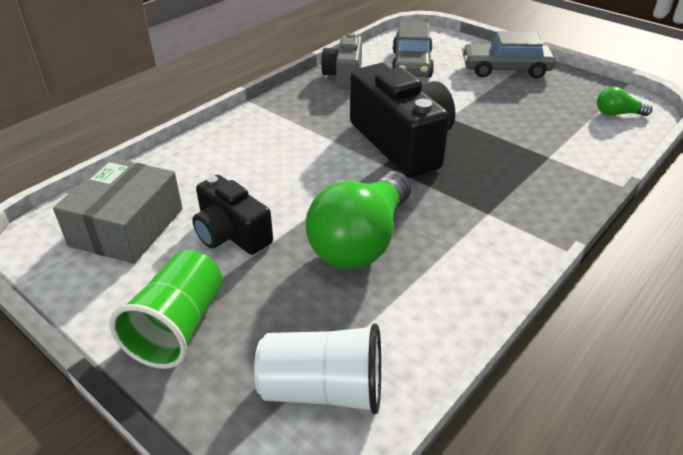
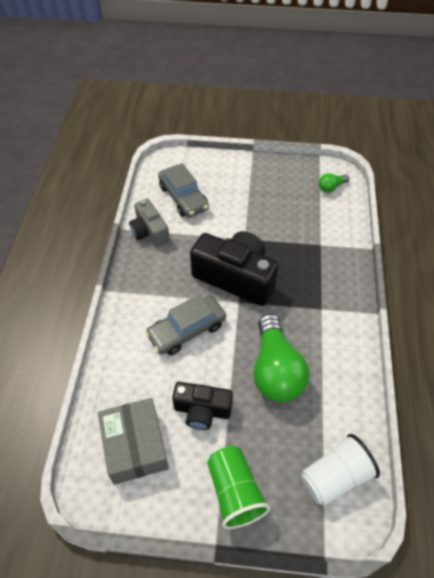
camera: 35 degrees left, 15 degrees up
grey car [462,31,556,78] -> grey car moved to [145,294,226,355]

